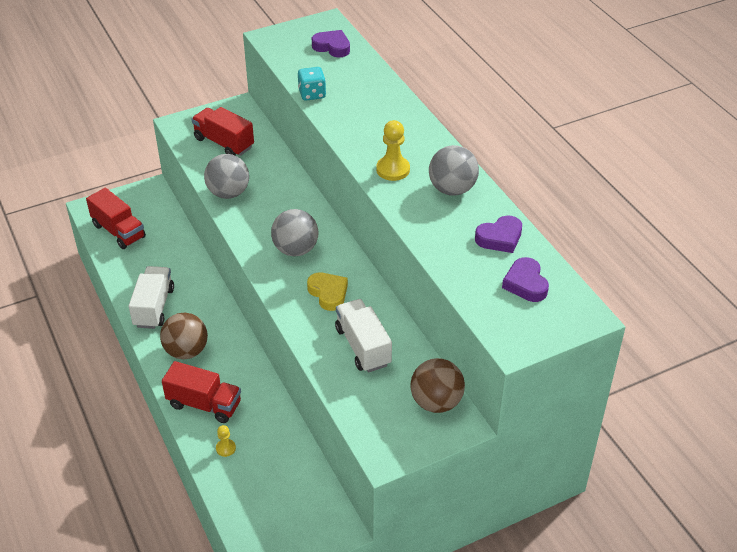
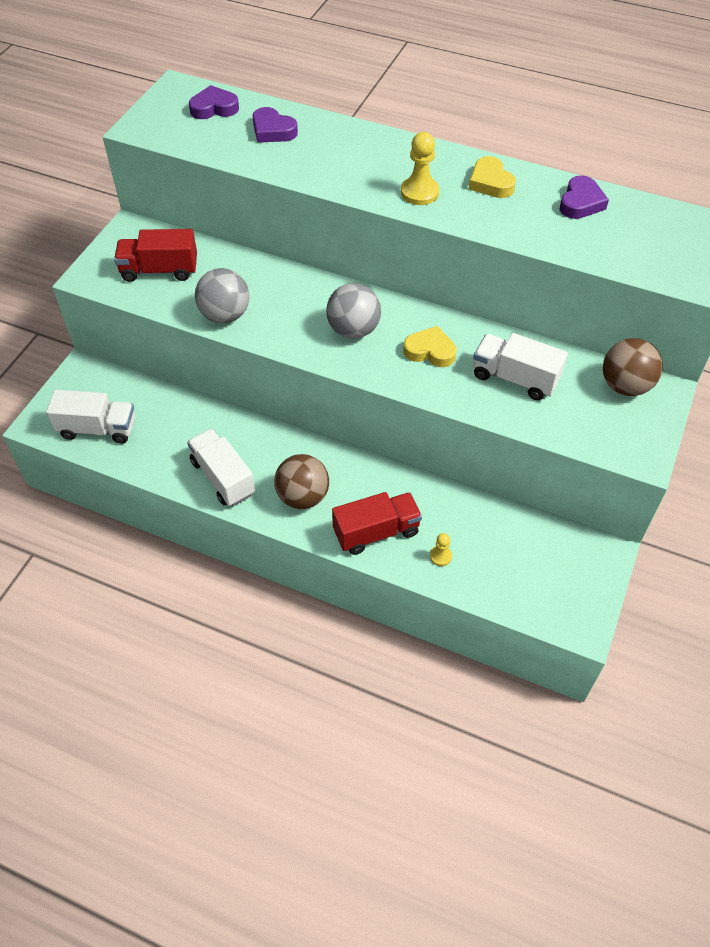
camera: 40 degrees left, 10 degrees up
red truck [86,188,146,249] -> white truck [46,390,135,444]
turquoise dice [298,67,326,101] -> none
grey ball [429,145,479,195] -> yellow heart [469,156,516,198]
purple heart [502,257,549,302] -> purple heart moved to [253,107,298,143]

